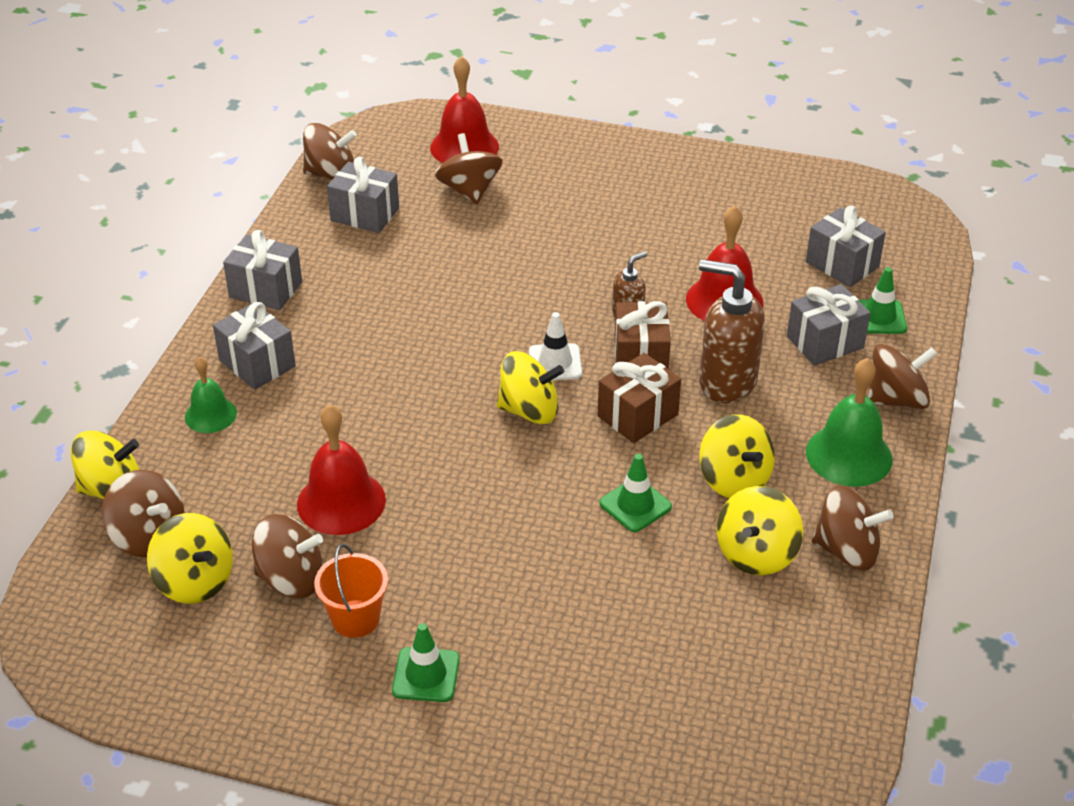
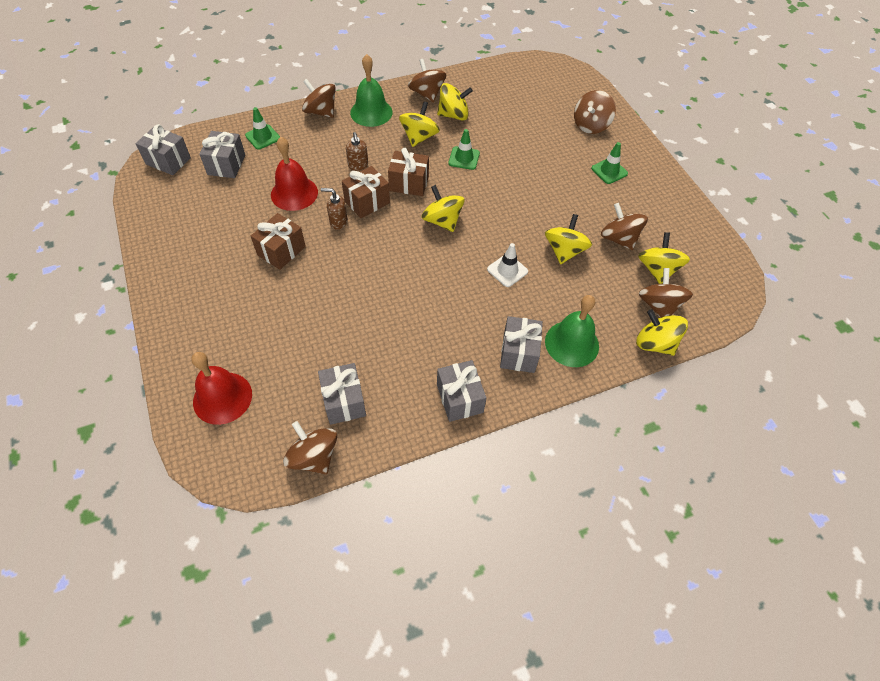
camera: 130 degrees left, 15 degrees up
green bell [185,357,237,433] -> green bell [545,295,599,367], size x1.62
red bell [297,404,386,535] -> yellow spinning top [545,214,592,264]
orange bucket [314,544,388,638] -> none
brown spinning top [435,133,503,205] -> brown spinning top moved to [574,90,616,134]
white traffic cone [529,312,582,380] -> white traffic cone moved to [487,243,528,287]
brown soap dispenser [699,259,765,403] -> brown soap dispenser [346,132,368,171], size x0.53
grey gift [787,284,870,366] -> grey gift moved to [136,124,191,175]
none -> brown gift [251,213,306,270]

